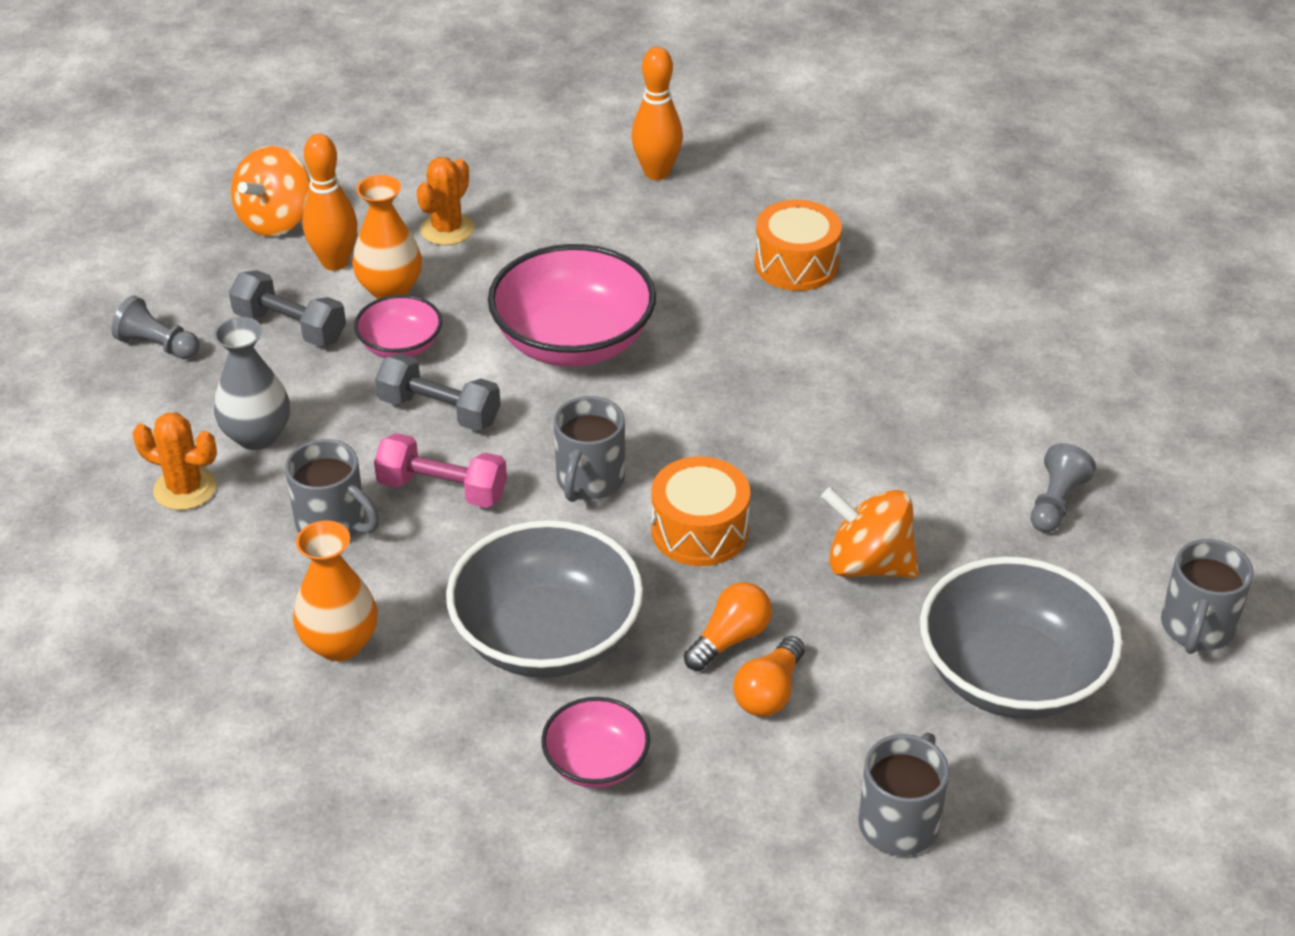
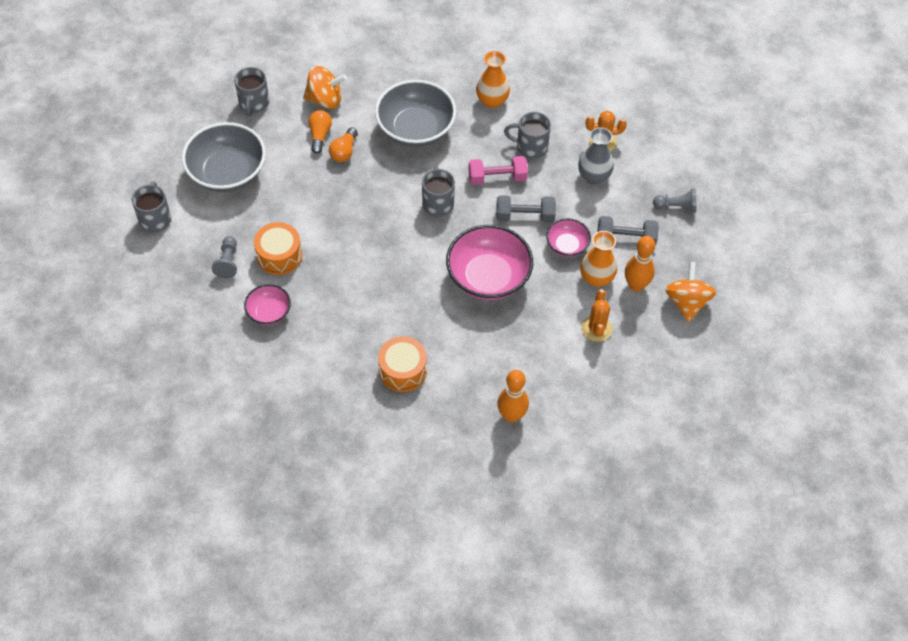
camera: 155 degrees right, 15 degrees up
pink bowl [541,697,650,788] -> pink bowl moved to [244,284,291,325]
orange drum [651,457,750,566] -> orange drum moved to [254,222,302,275]
orange spinning top [821,487,919,578] -> orange spinning top moved to [303,66,347,109]

